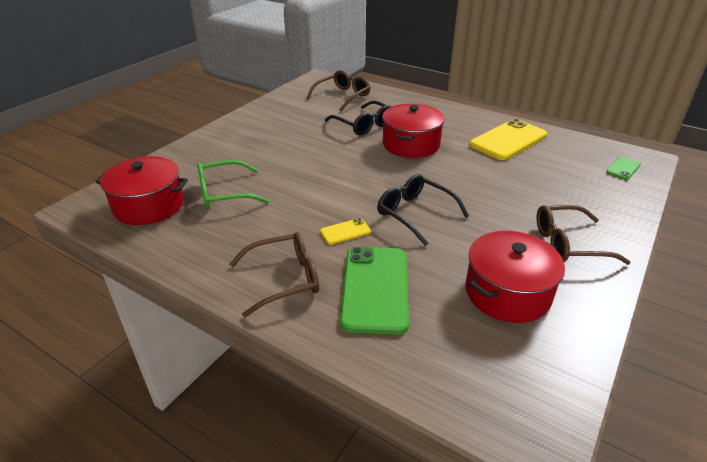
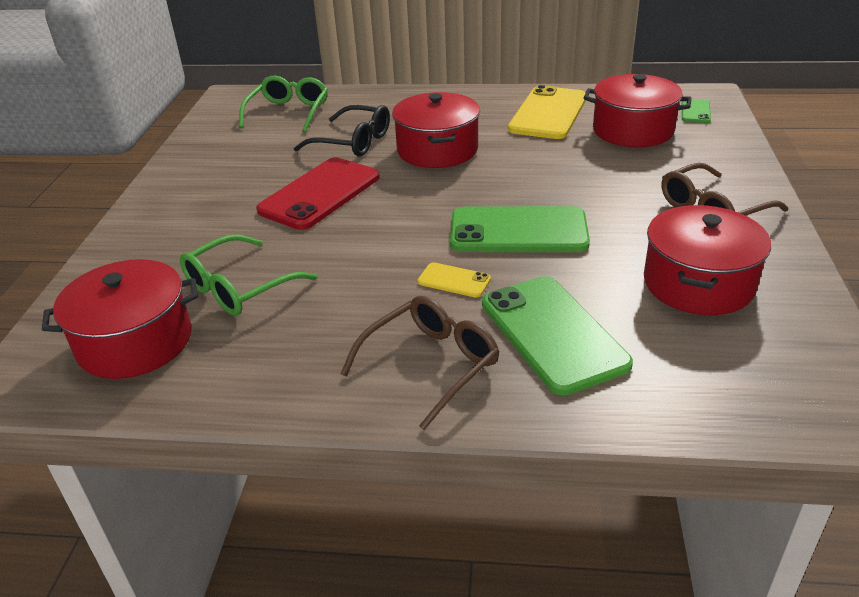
camera: 25 degrees left, 0 degrees up
brown glasses [306,70,370,112] -> green glasses [239,76,328,133]
yellow phone [320,218,371,245] -> yellow phone turned 75 degrees clockwise [418,262,491,298]
black glasses [377,174,469,246] -> green phone [450,206,590,252]
none -> red phone [256,157,380,230]
none -> red pot [584,74,692,147]

